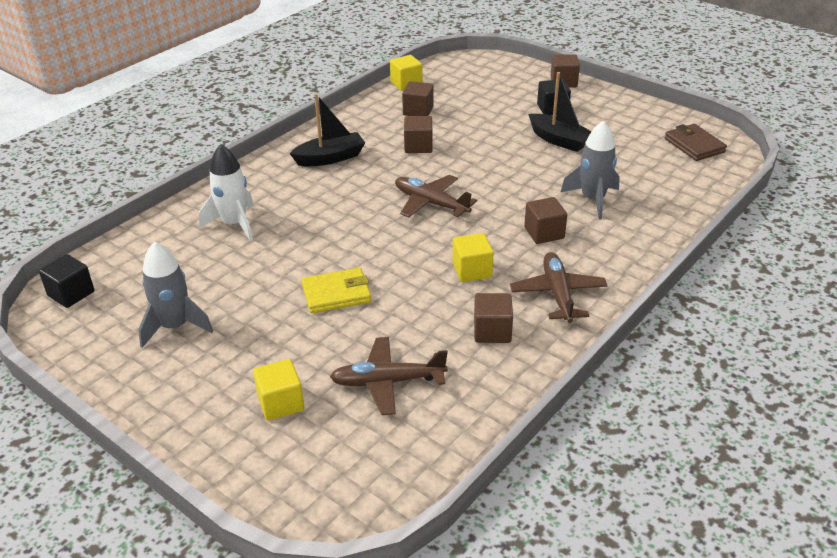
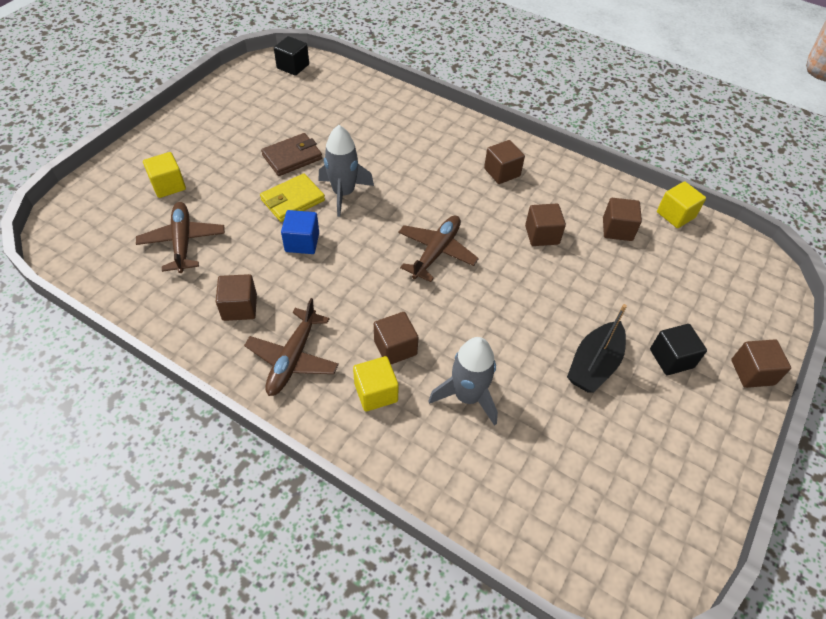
camera: 80 degrees right, 15 degrees up
grey rocket [138,242,213,348] -> grey rocket moved to [319,125,374,217]
white rocket [199,144,254,241] -> none
black boat [290,93,365,166] -> brown cube [484,140,525,184]
yellow wallet [302,268,371,313] -> yellow wallet turned 75 degrees clockwise [260,173,325,222]
yellow cube [452,233,494,282] -> yellow cube moved to [353,356,399,412]
brown plane [510,252,608,323] -> brown plane turned 120 degrees clockwise [244,298,339,396]
brown wallet [665,124,727,161] -> brown wallet moved to [261,133,322,176]
none -> blue cube [281,210,319,254]

